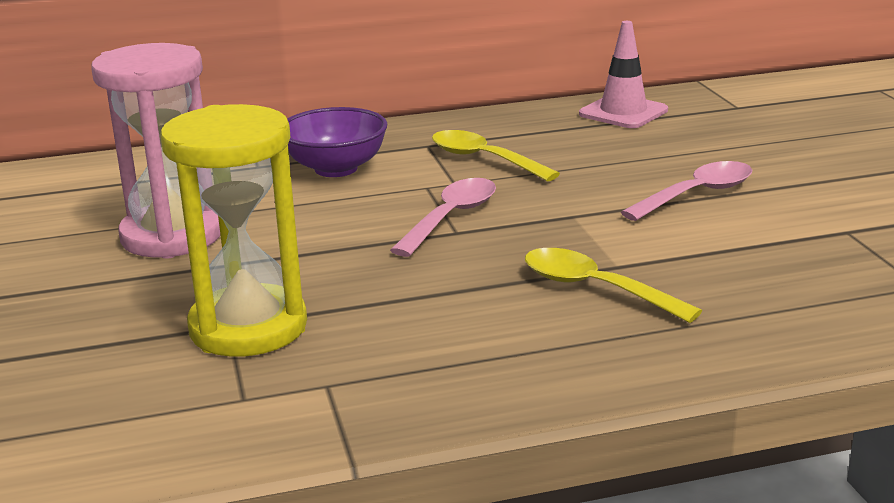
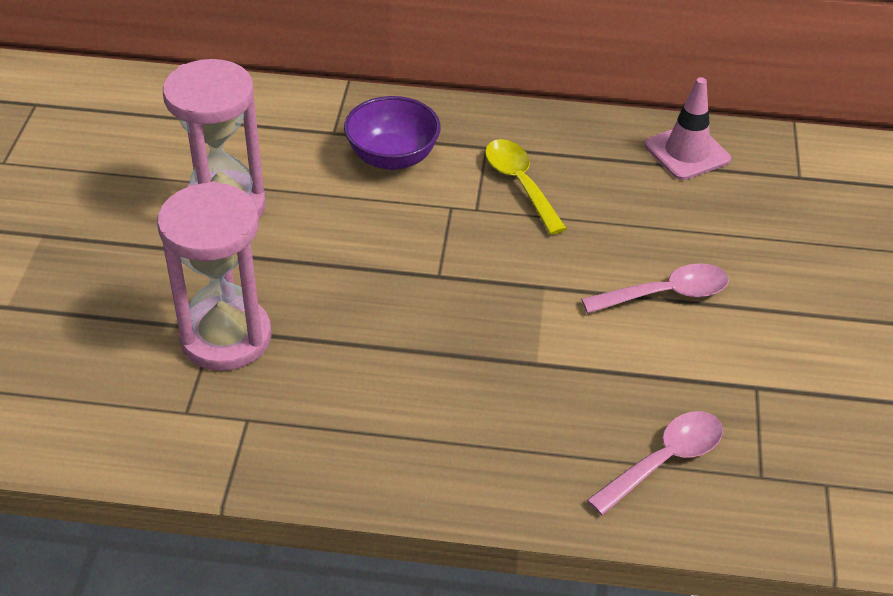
camera: 20 degrees right, 20 degrees up
yellow hourglass [160,104,307,357] -> pink hourglass [157,181,271,371]
pink spoon [390,178,496,257] -> pink spoon moved to [587,411,723,516]
yellow spoon [525,248,702,323] -> none

